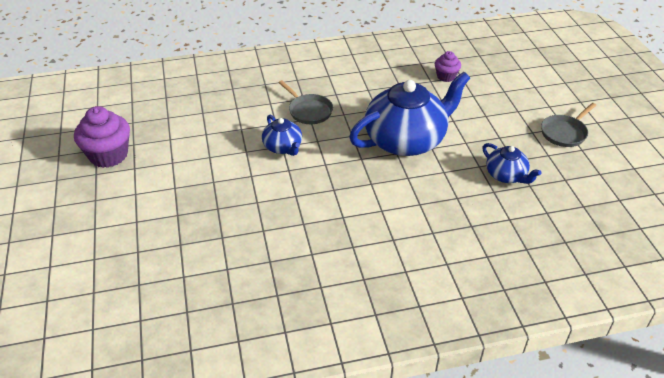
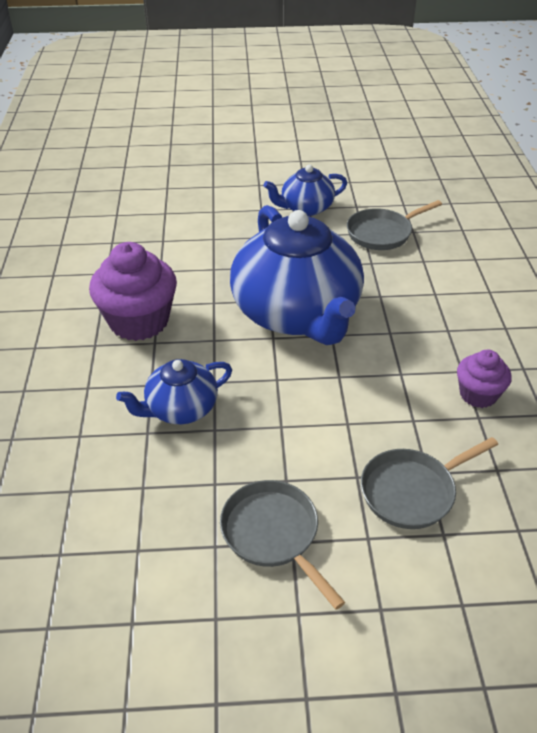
camera: 100 degrees right, 0 degrees up
purple cupcake [74,106,130,168] -> purple cupcake moved to [89,242,177,341]
none -> grey pan [361,437,498,529]

